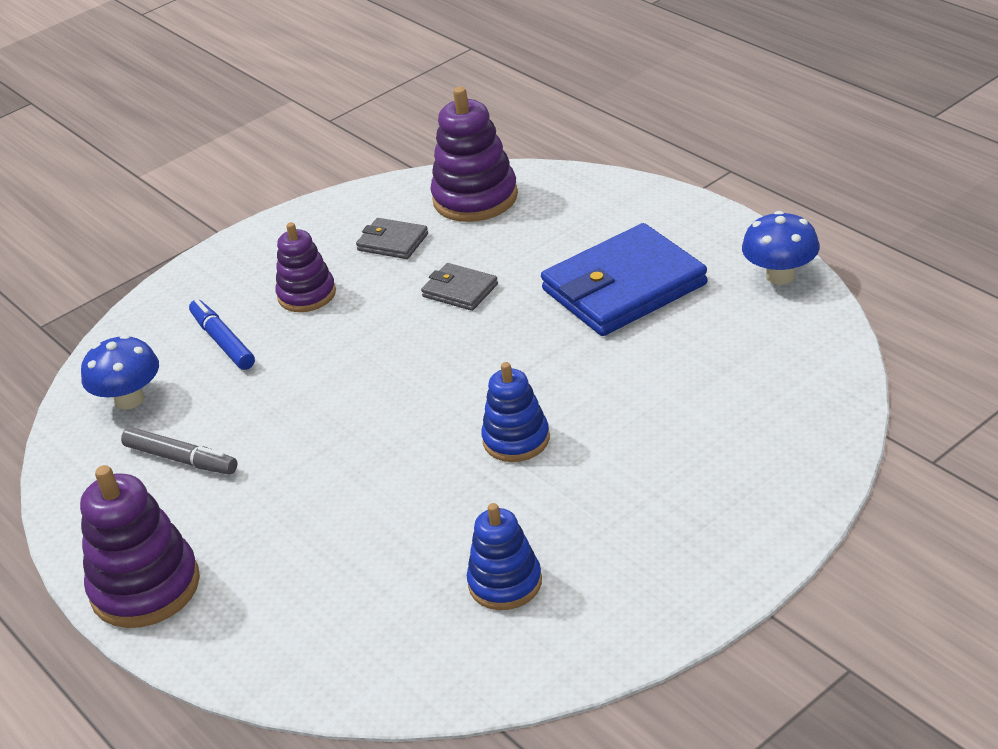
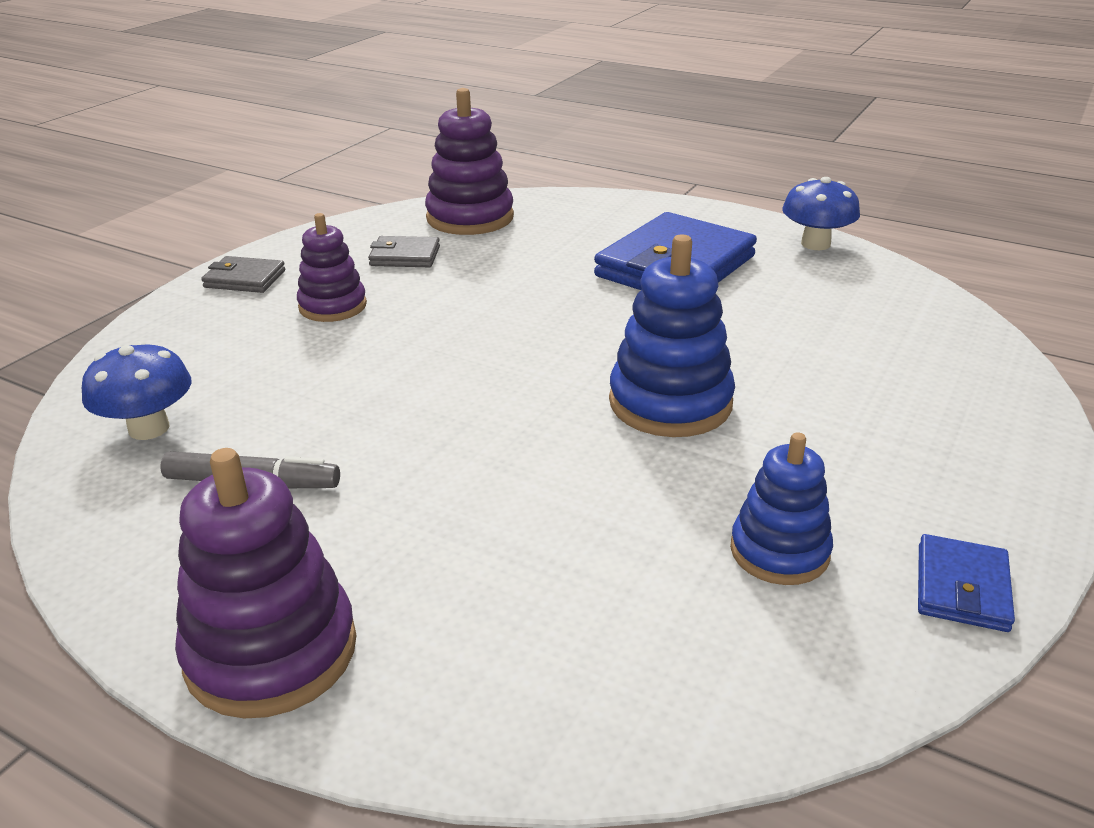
camera: 25 degrees left, 5 degrees down
blue marker [189,299,255,370] -> none
grey wallet [421,263,498,311] -> grey wallet moved to [201,256,285,293]
blue stacking toy [481,362,550,462] -> blue stacking toy [609,235,735,437], size x1.54
none -> blue wallet [918,534,1015,632]

